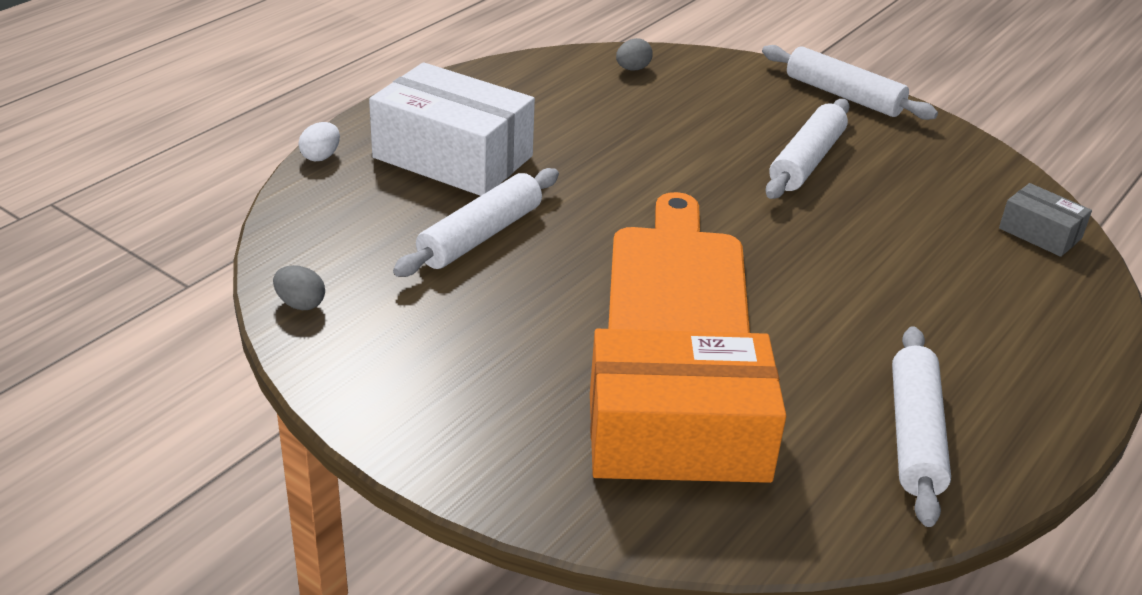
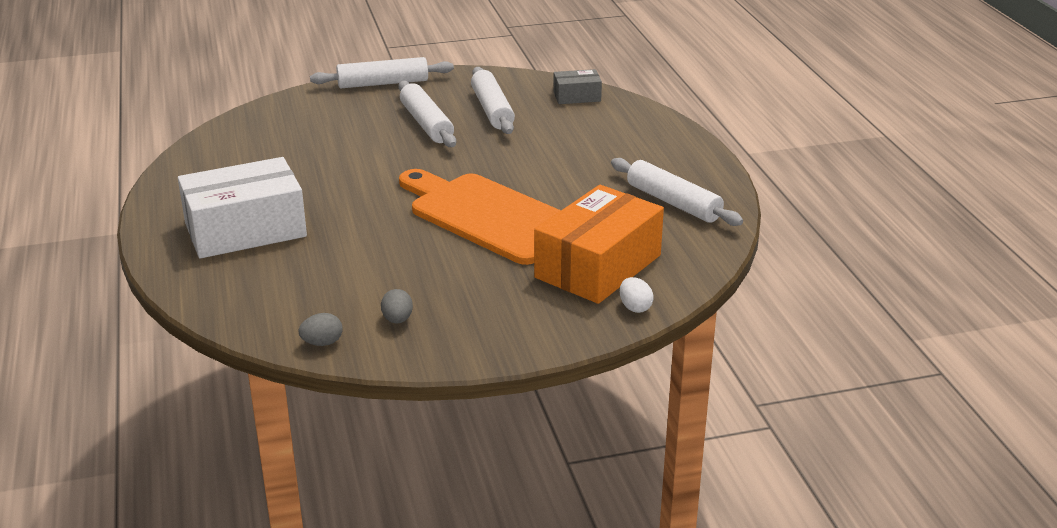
camera: 50 degrees left, 5 degrees down
white egg [299,122,340,161] -> white egg moved to [620,277,653,313]
white rolling pin [393,168,559,277] -> white rolling pin moved to [471,67,515,134]
grey egg [616,38,653,70] -> grey egg moved to [381,289,413,323]

